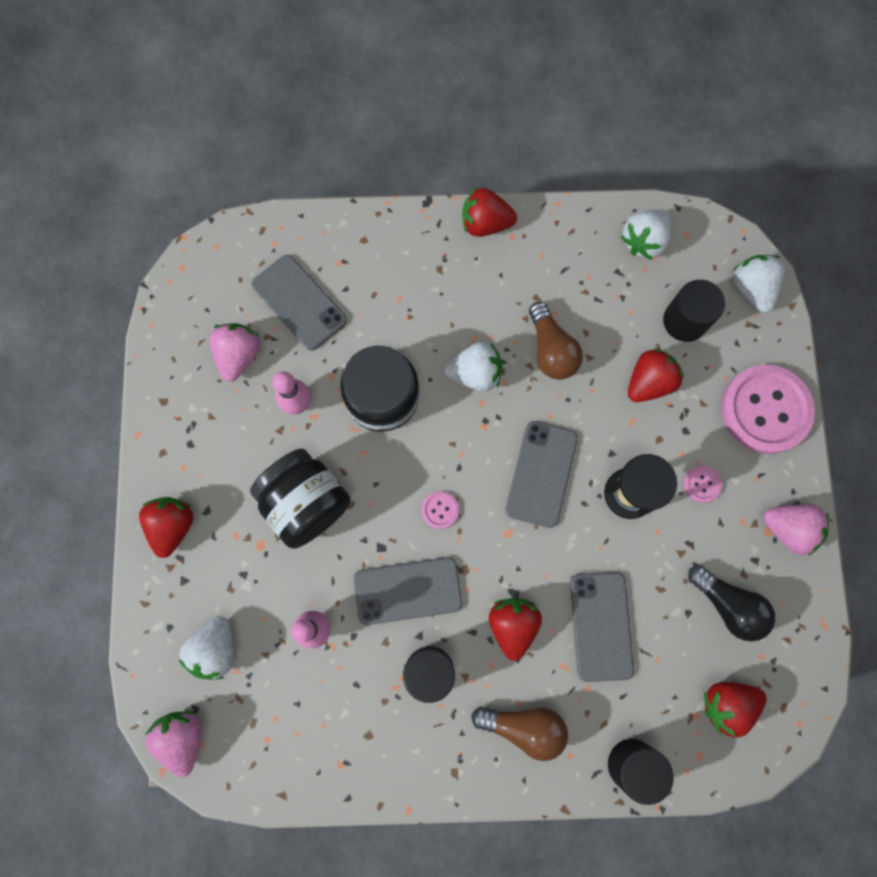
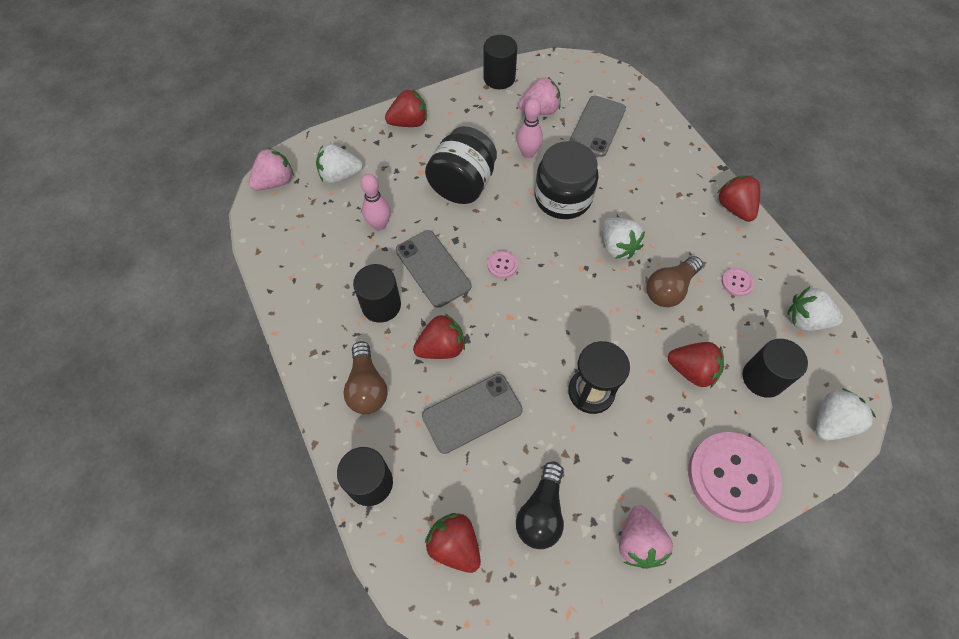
camera: 65 degrees right, 15 degrees down
grey phone [506,421,578,528] -> none
pink button [684,465,722,503] -> pink button moved to [722,268,754,296]
none -> black cylinder [483,35,517,89]

